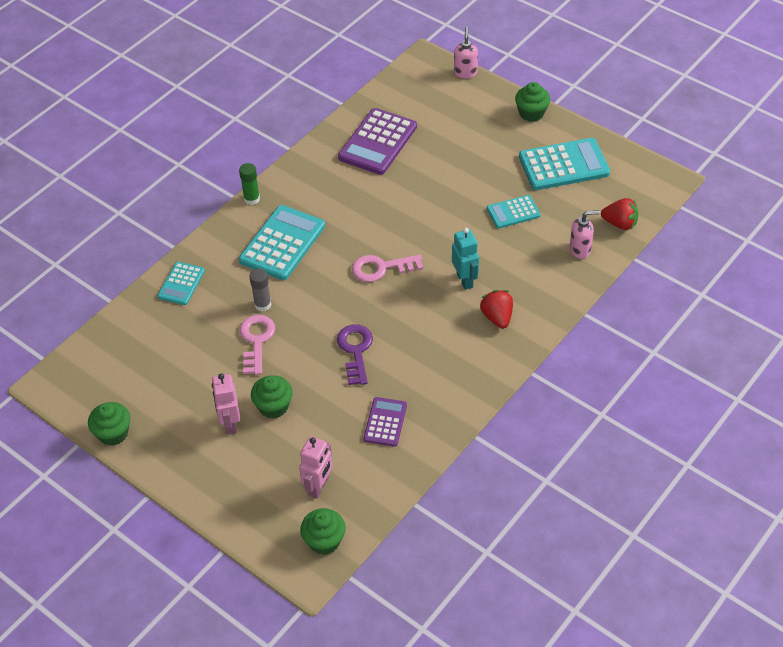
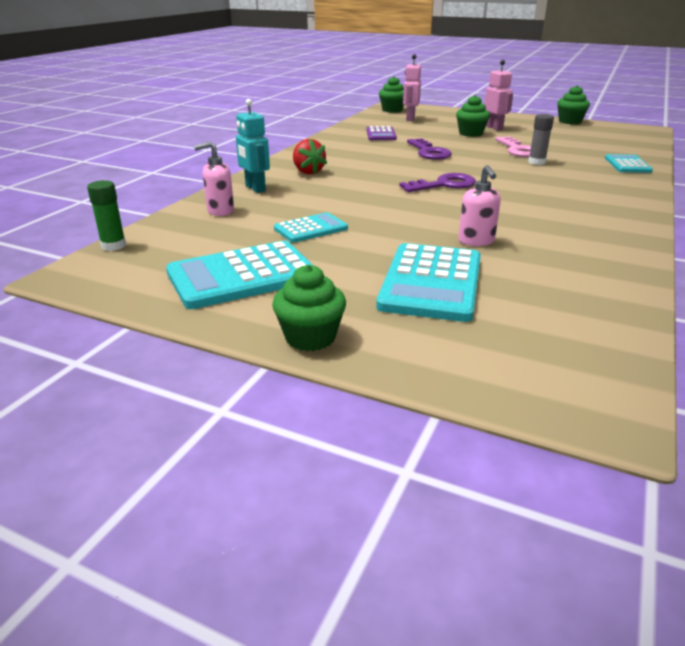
camera: 165 degrees right, 20 degrees down
green glue stick [239,163,260,205] -> green glue stick moved to [87,180,126,251]
turquoise calculator [239,205,325,280] -> turquoise calculator moved to [376,243,481,322]
purple calculator [338,108,417,175] -> none
pink key [352,254,423,282] -> purple key [399,173,476,192]
turquoise robot [452,228,479,290] -> turquoise robot moved to [236,99,270,193]
pink soap dispenser [454,27,478,78] -> pink soap dispenser moved to [458,165,501,246]
red strawberry [601,198,638,230] -> none

